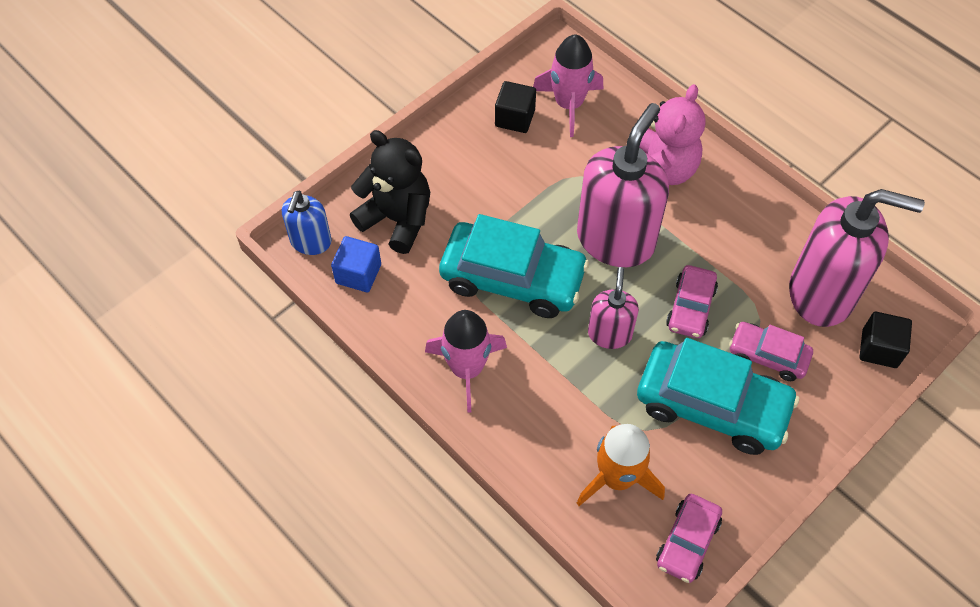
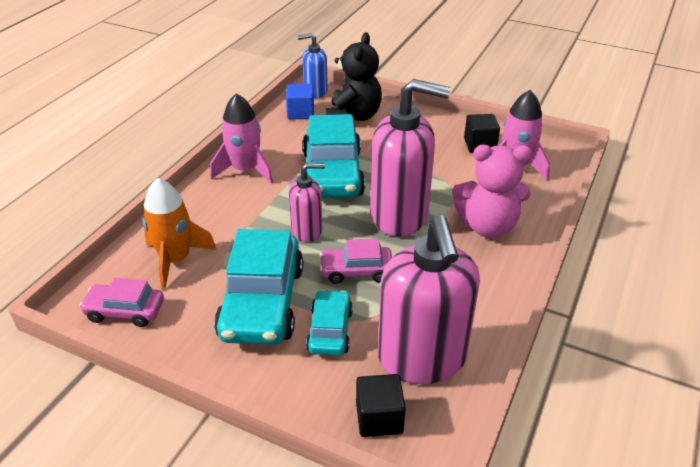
camera: 70 degrees right, 20 degrees down
pink car [729,322,813,381] -> turquoise car [306,290,353,356]

